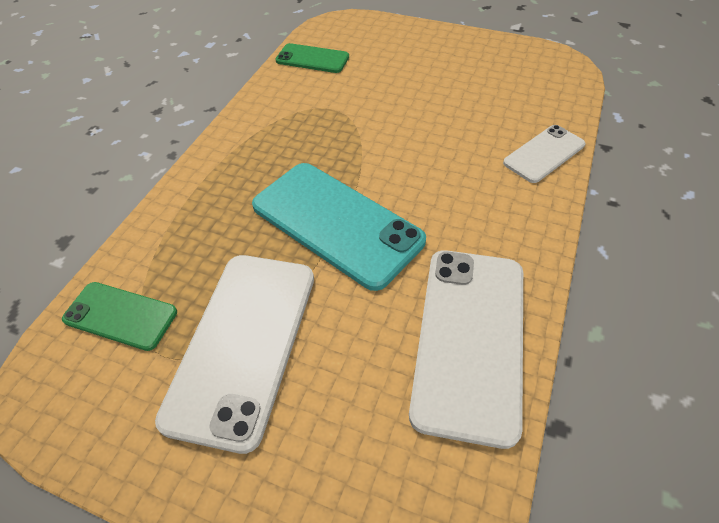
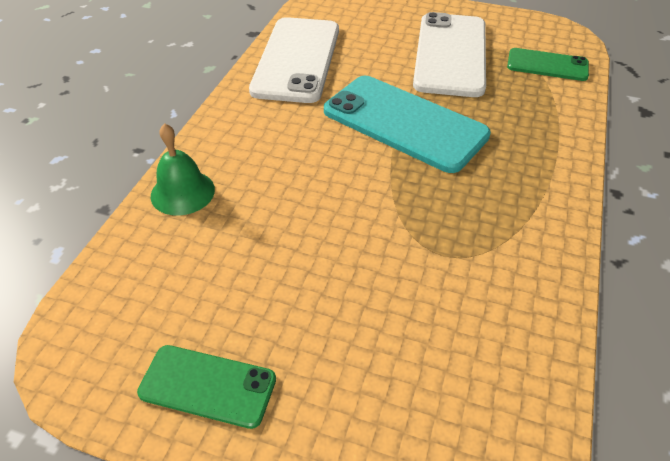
camera: 175 degrees right, 5 degrees down
green phone [275,43,349,73] -> green phone moved to [137,345,276,429]
white phone [503,125,585,183] -> green bell [151,123,215,216]

